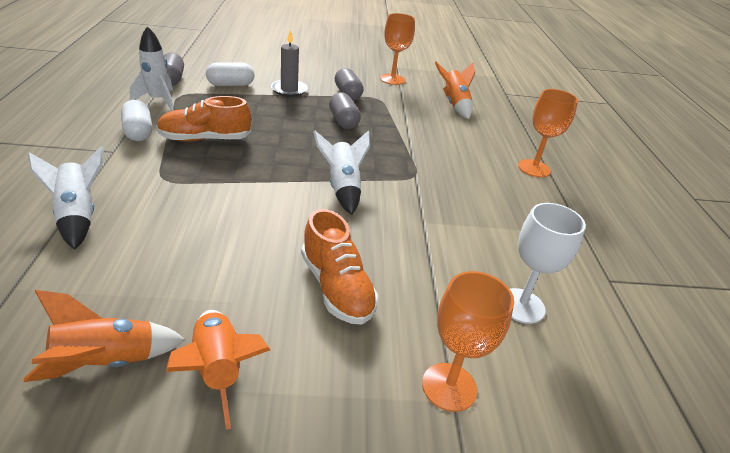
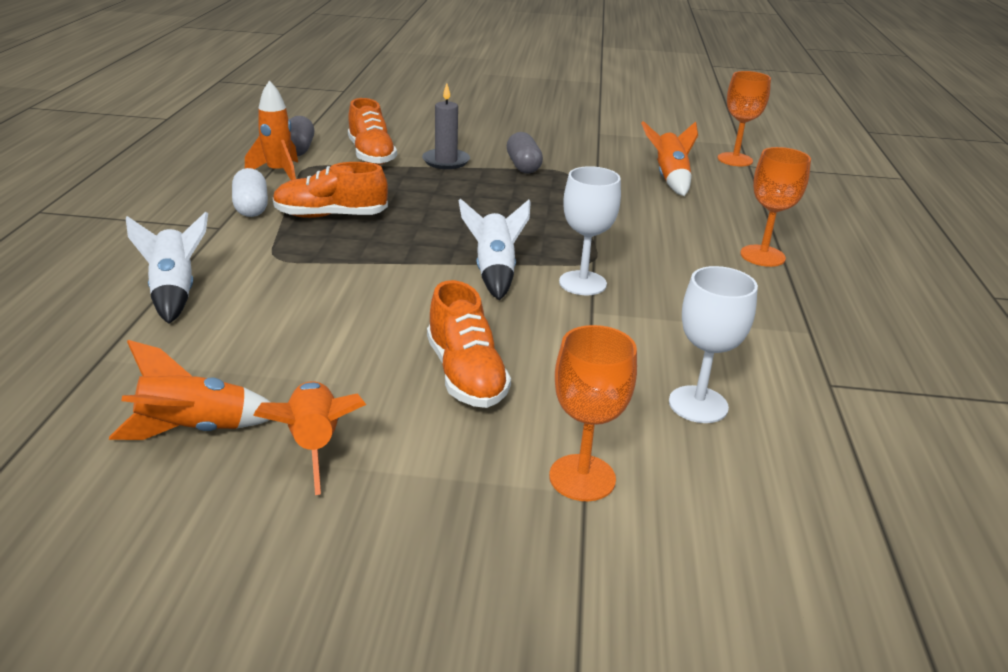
camera: 10 degrees right, 5 degrees down
white rocket [130,26,174,111] -> orange rocket [245,80,298,180]
white capsule [206,63,255,86] -> orange shoe [348,98,397,165]
grey capsule [329,92,361,129] -> none
orange goblet [380,13,415,85] -> orange goblet moved to [718,71,771,166]
none -> white goblet [559,166,621,295]

